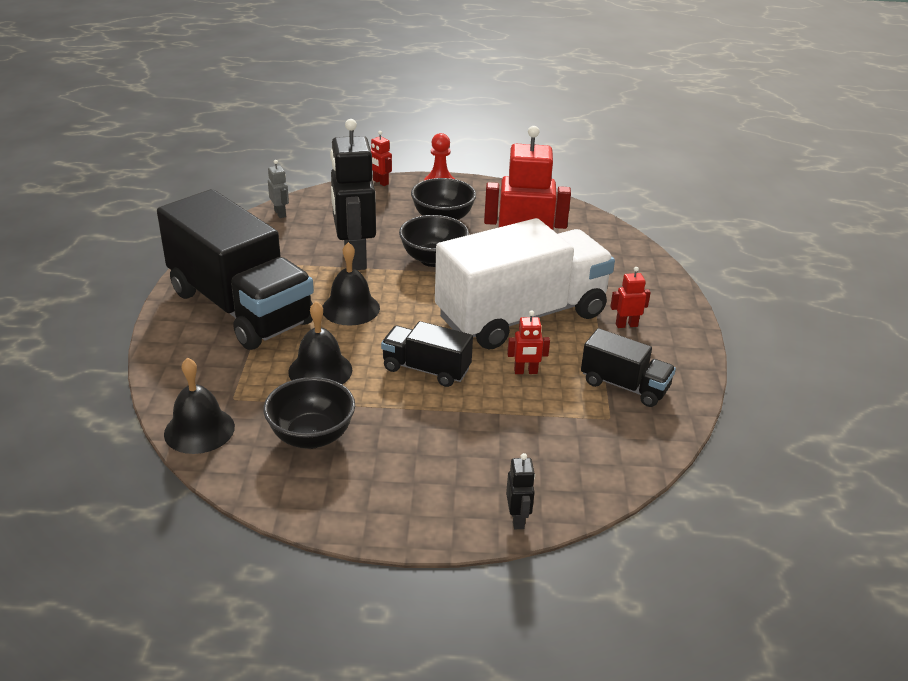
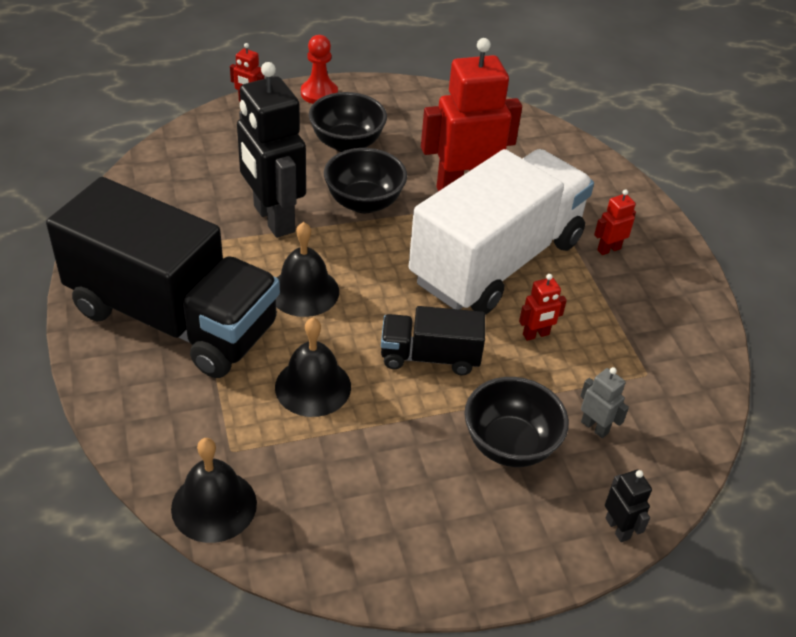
camera: 20 degrees left, 10 degrees up
black bowl [263,377,355,449] -> black bowl moved to [464,377,569,467]
grey robot [268,160,289,218] -> grey robot moved to [580,367,629,438]
black truck [581,328,676,407] -> none

